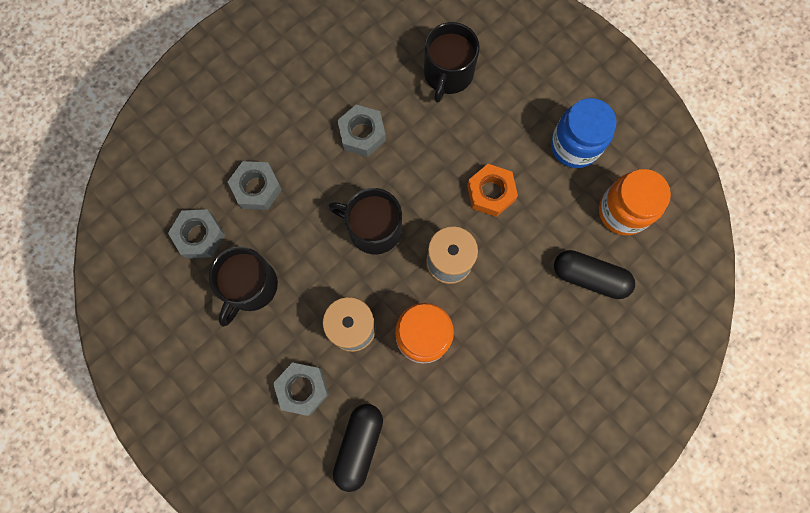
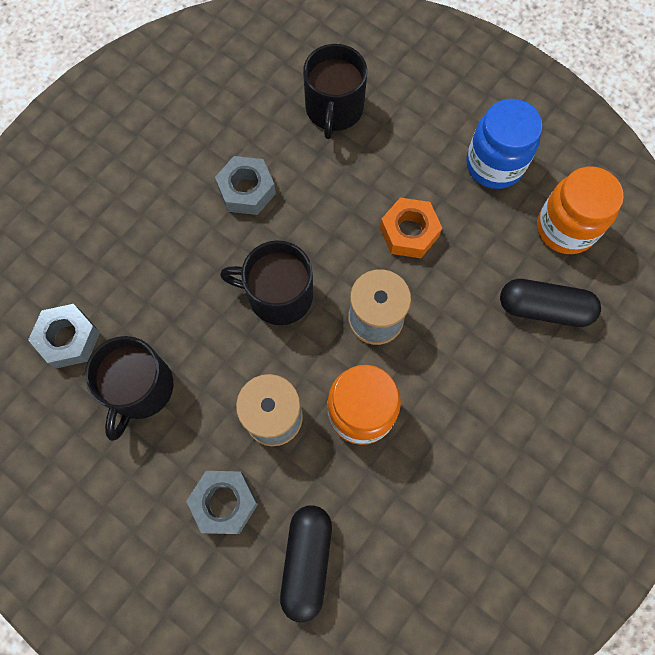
camera: 10 degrees left, 5 degrees down
grey nut [228,161,282,210] -> none

